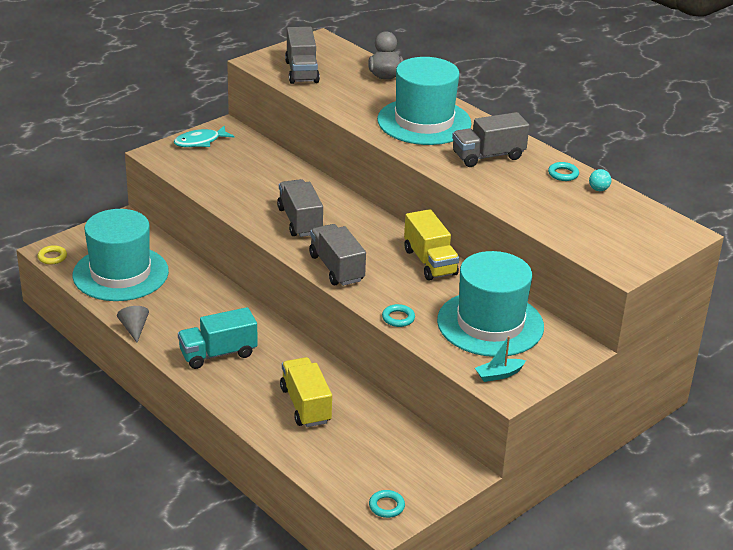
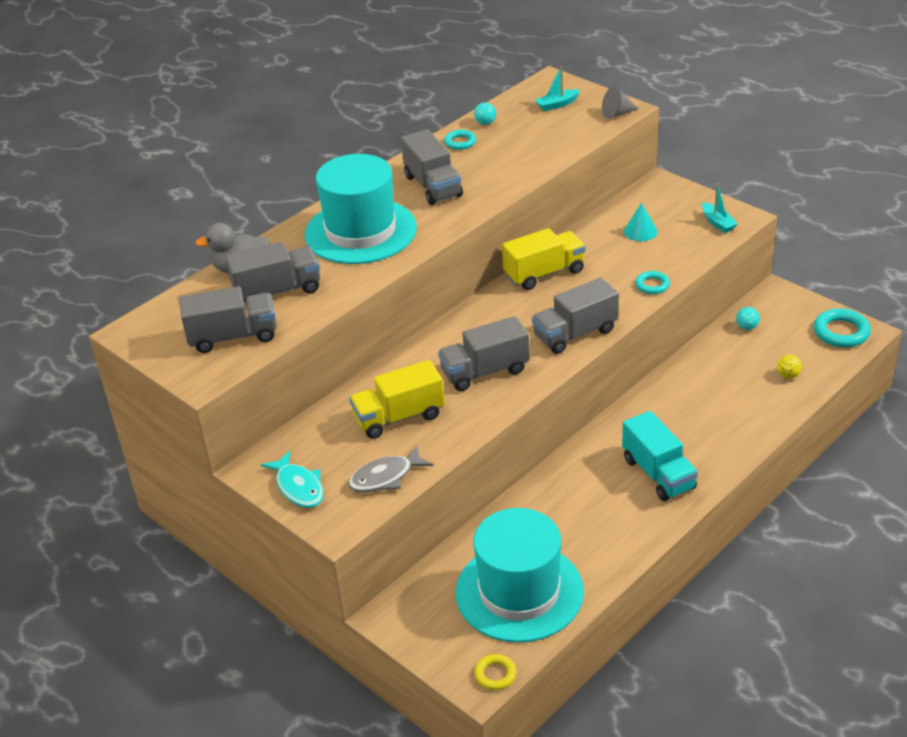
camera: 90 degrees left, 5 degrees up
grey cone [117,306,149,342] -> grey cone moved to [602,86,639,119]
yellow truck [280,357,332,427] -> yellow truck moved to [349,360,445,439]
turquoise ring [369,490,405,518] -> turquoise ring [814,308,871,347], size x1.67
turquoise hat [437,251,544,357] -> turquoise cone [624,203,657,241]
none -> grey truck [226,242,320,303]
none -> grey fish [348,445,433,492]
none -> turquoise boat [535,65,580,111]
none -> turquoise ball [736,307,760,330]
none -> yellow ball [777,354,802,378]

